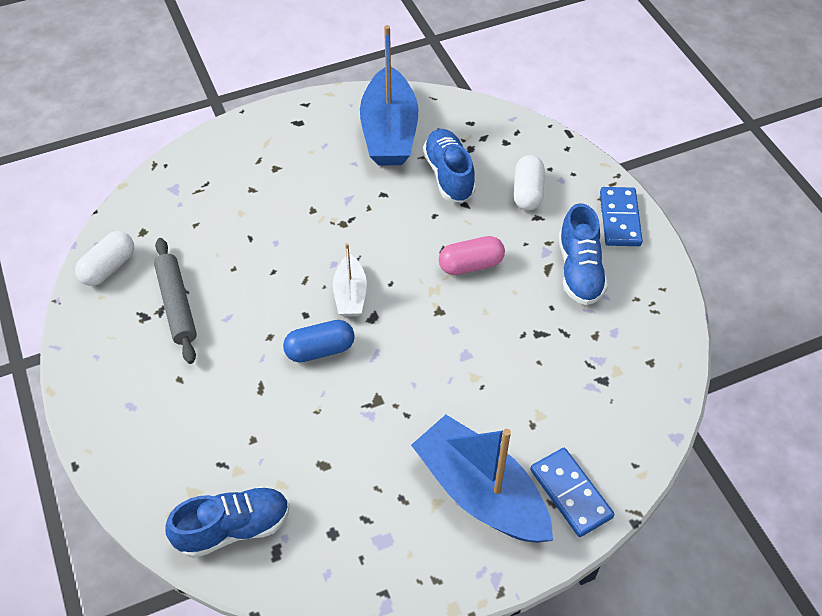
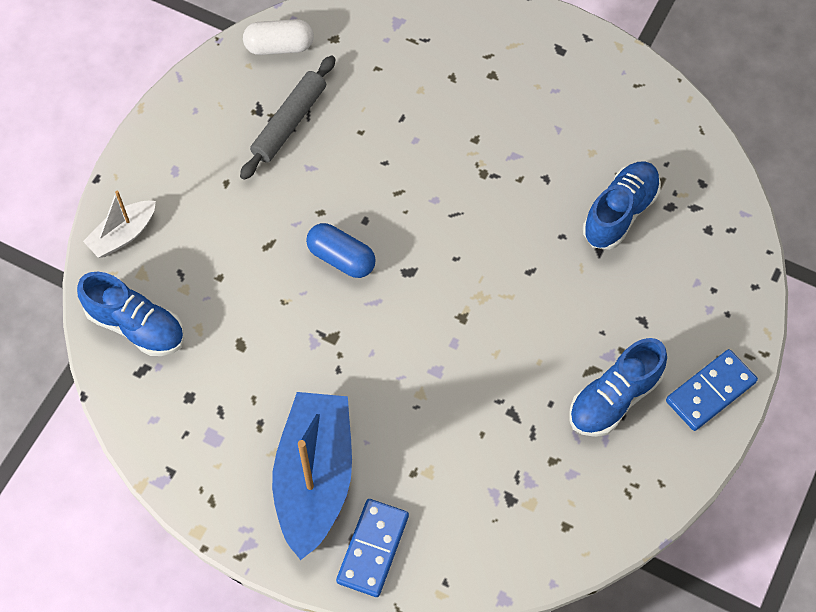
camera: 50 degrees right, 10 degrees up
white boat [333,243,367,317] -> white boat moved to [83,191,156,258]
blue boat [360,25,418,166] -> none
pink capsule [439,236,505,275] -> none
white capsule [513,155,545,211] -> none

